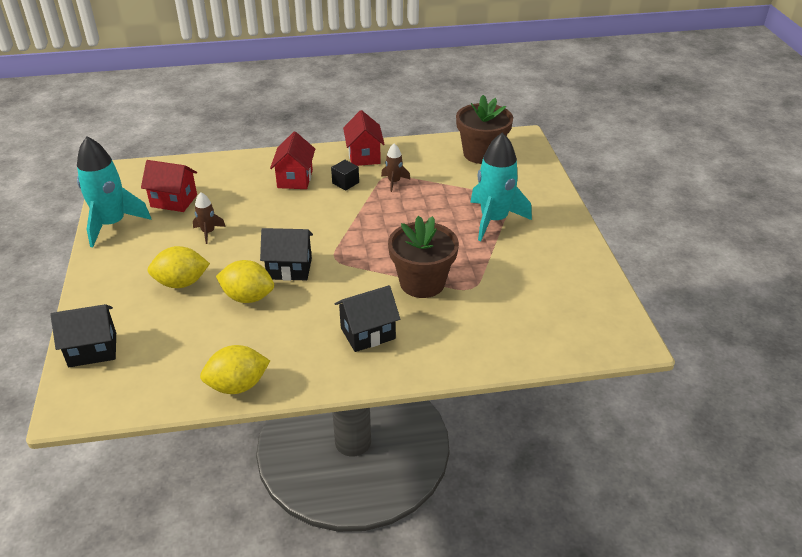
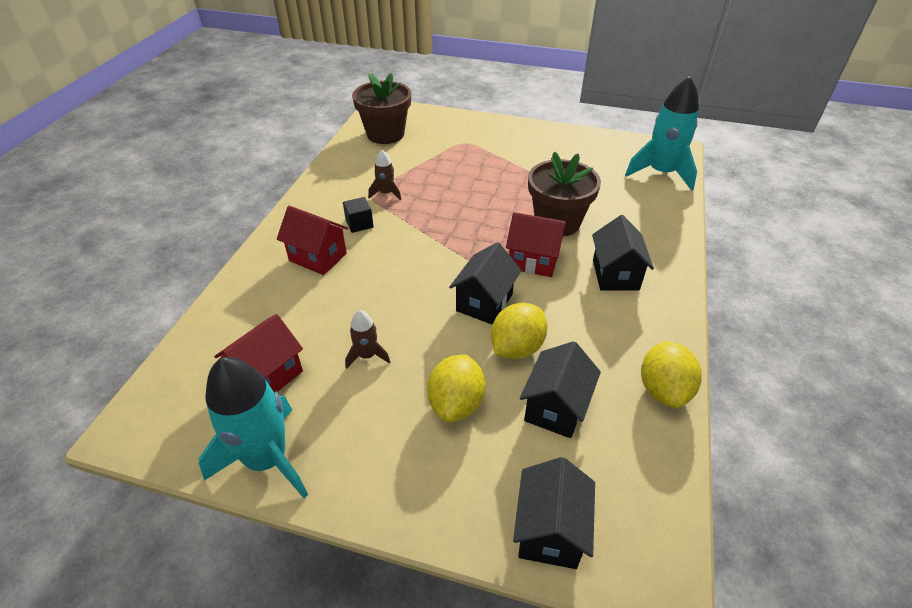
camera: 65 degrees left, 5 degrees up
red house [343,110,384,166] -> red house moved to [506,212,566,277]
turquoise rocket [470,132,532,241] -> turquoise rocket moved to [625,76,699,191]
none -> black house [520,341,601,438]

